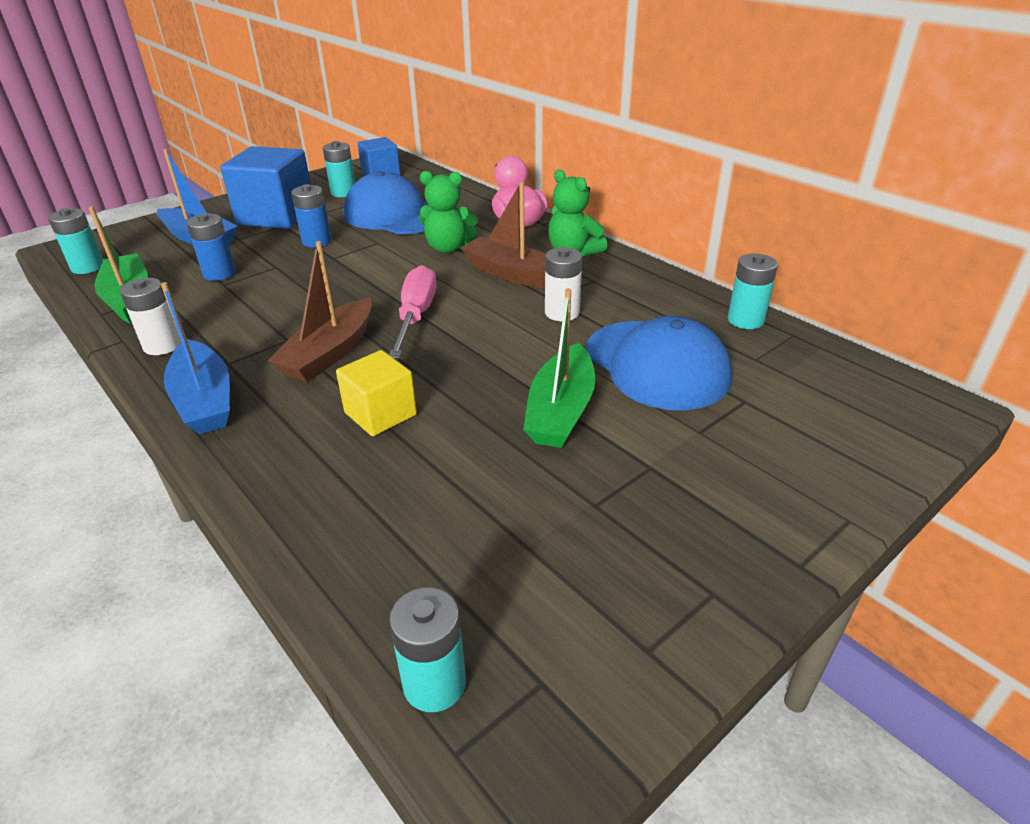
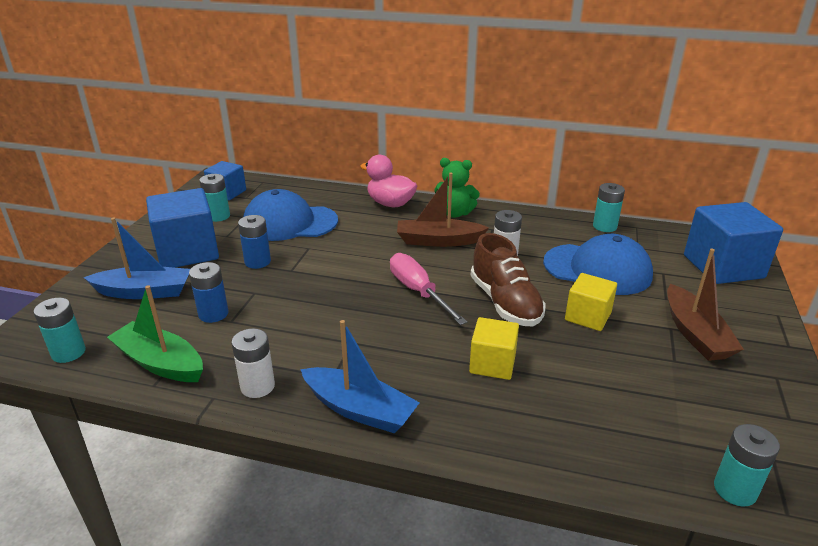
camera: 35 degrees left, 5 degrees down
brown boat [268,241,372,382] -> brown boat moved to [667,249,744,361]
green teddy bear [419,171,478,253] -> none
green boat [523,288,595,448] -> yellow cube [565,273,617,331]
none -> brown shoe [471,233,546,326]
none -> blue cube [684,202,783,284]

